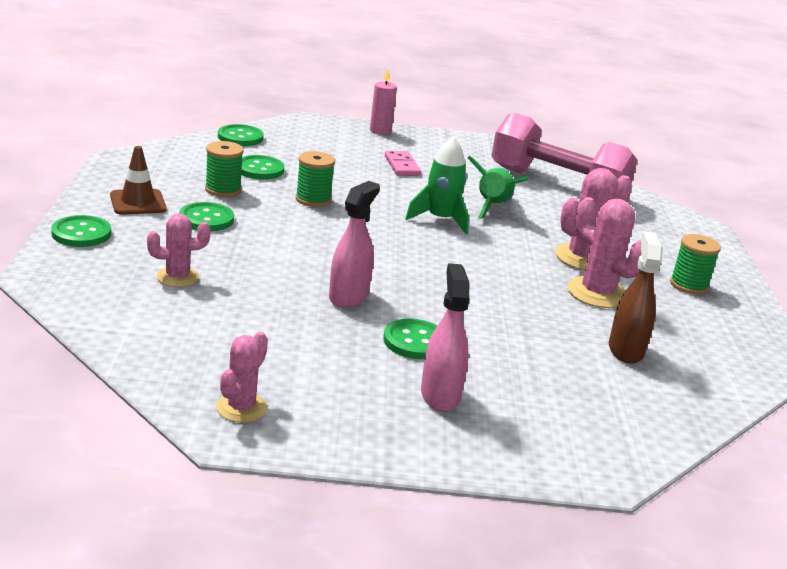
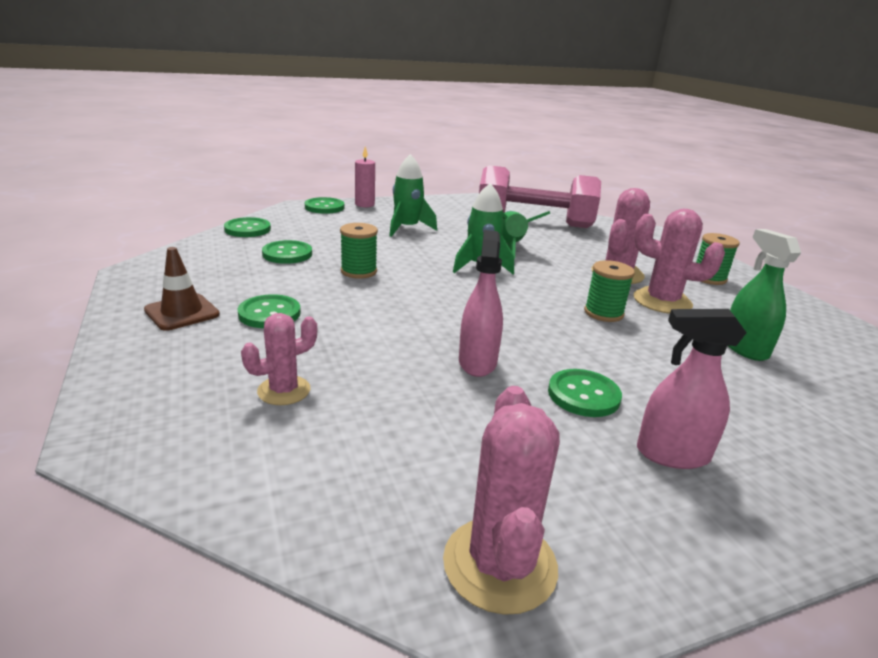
camera: 20 degrees left, 0 degrees up
green button [51,215,111,247] -> green button moved to [305,197,344,214]
green spool [205,141,244,197] -> green spool moved to [584,260,635,322]
pink cactus [216,332,268,423] -> pink cactus [443,386,560,615], size x1.58
pink domino [385,151,421,176] -> green rocket [389,154,437,237]
pink spray bottle [421,263,470,412] -> pink spray bottle turned 60 degrees counterclockwise [637,309,746,469]
brown spray bottle [609,231,663,364] -> green spray bottle [727,229,801,361]

